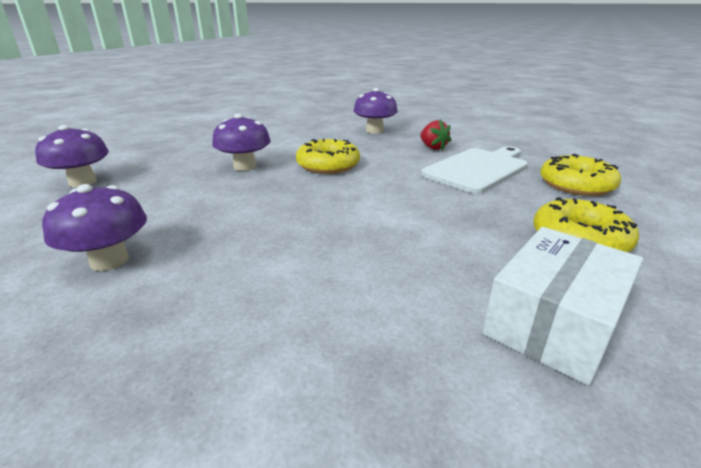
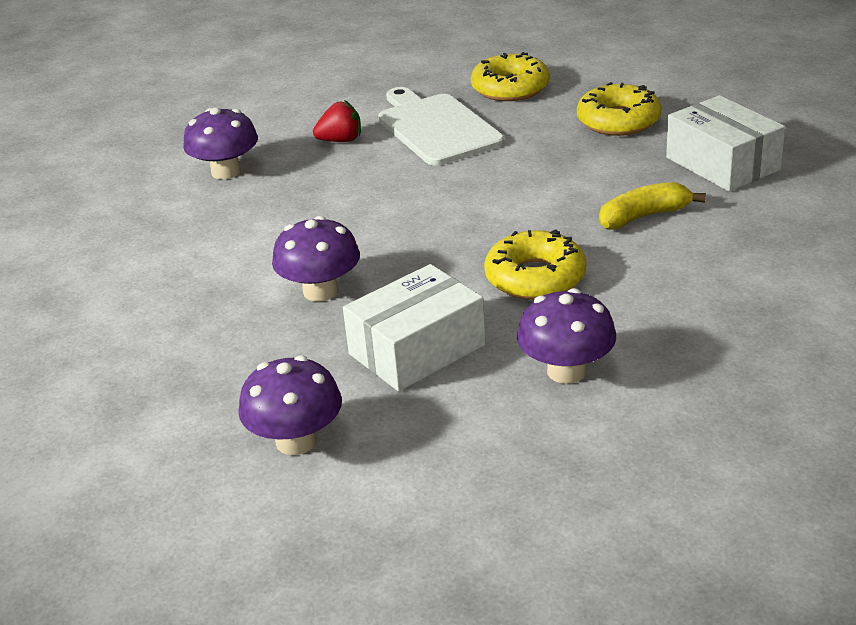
camera: 70 degrees left, 5 degrees up
yellow donut [296,139,360,174] -> yellow donut moved to [484,229,586,300]
none -> white box [343,264,486,391]
none -> yellow banana [599,182,706,229]

